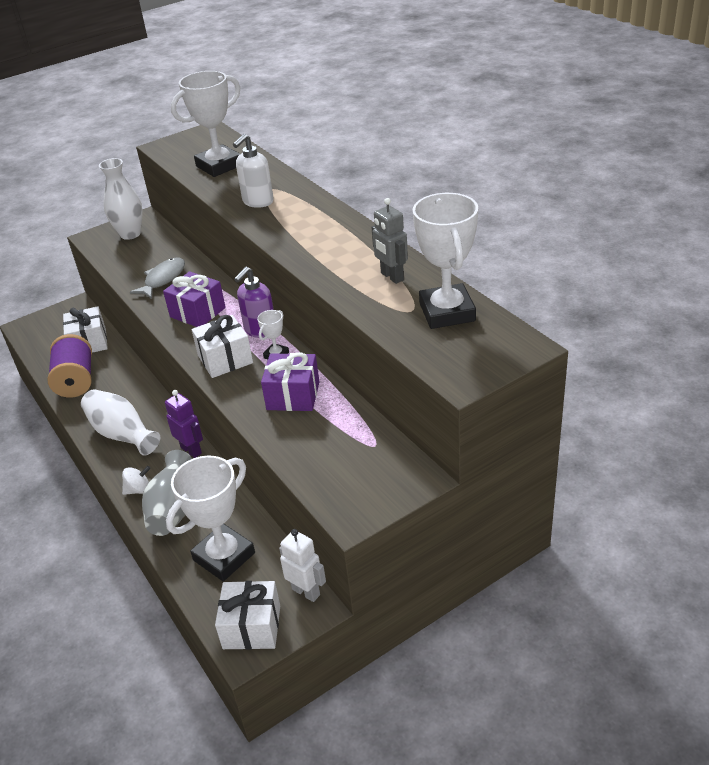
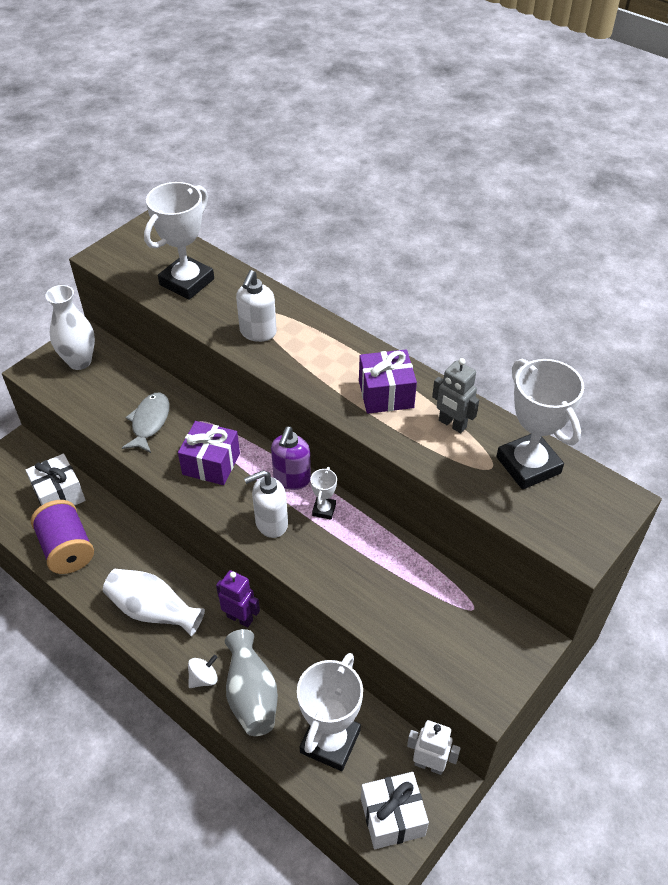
camera: 20 degrees left, 10 degrees up
white gift [191,315,253,378] -> white soap dispenser [244,470,288,538]
purple gift [261,352,320,411] -> purple gift moved to [359,349,417,414]

